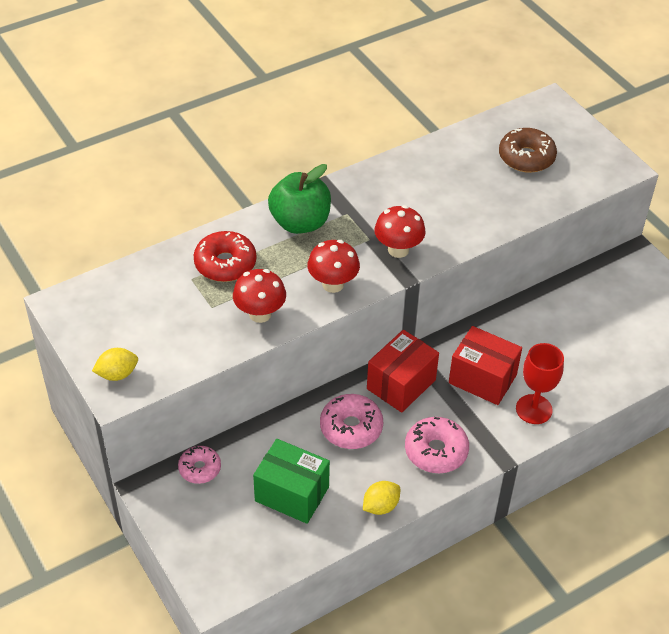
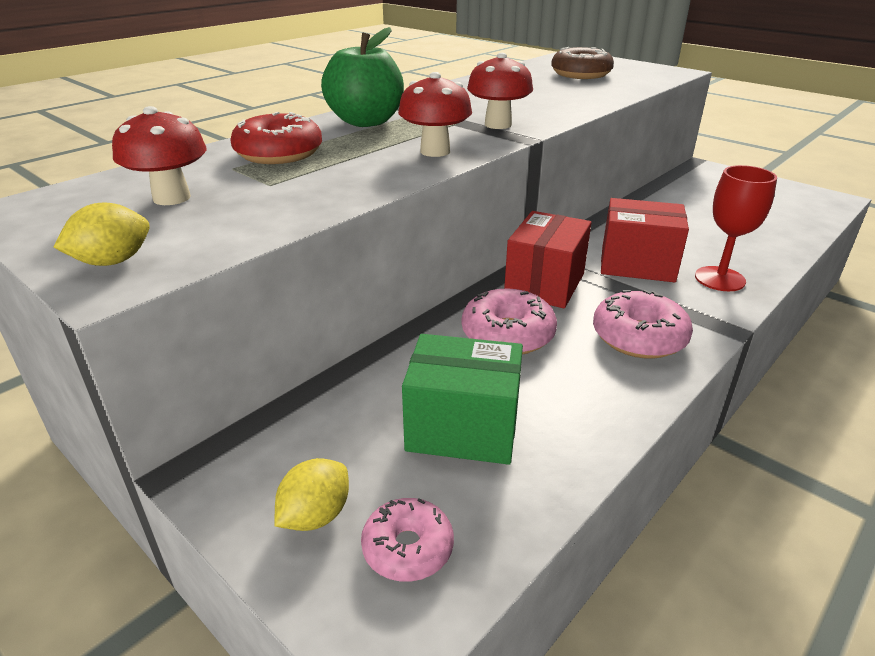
camera: 15 degrees left, 15 degrees down
pink donut [178,446,221,484] -> pink donut moved to [361,498,454,582]
red mushroom [233,269,286,323] -> red mushroom moved to [112,106,207,205]
yellow lemon [363,481,400,515] -> yellow lemon moved to [274,458,349,531]

